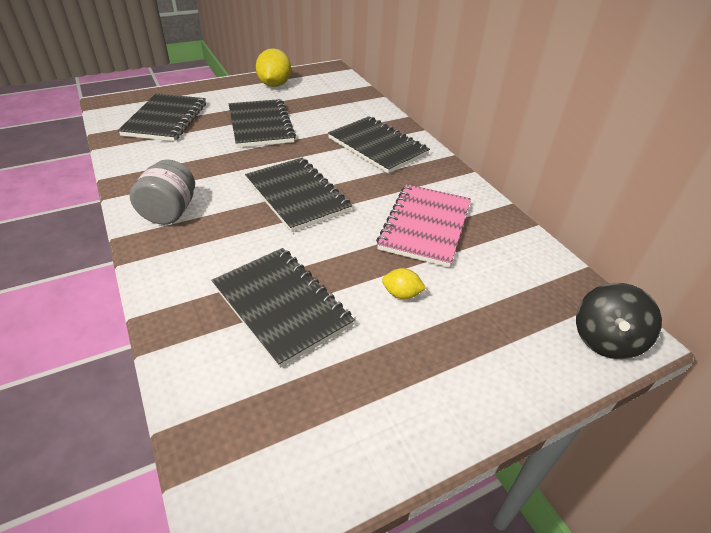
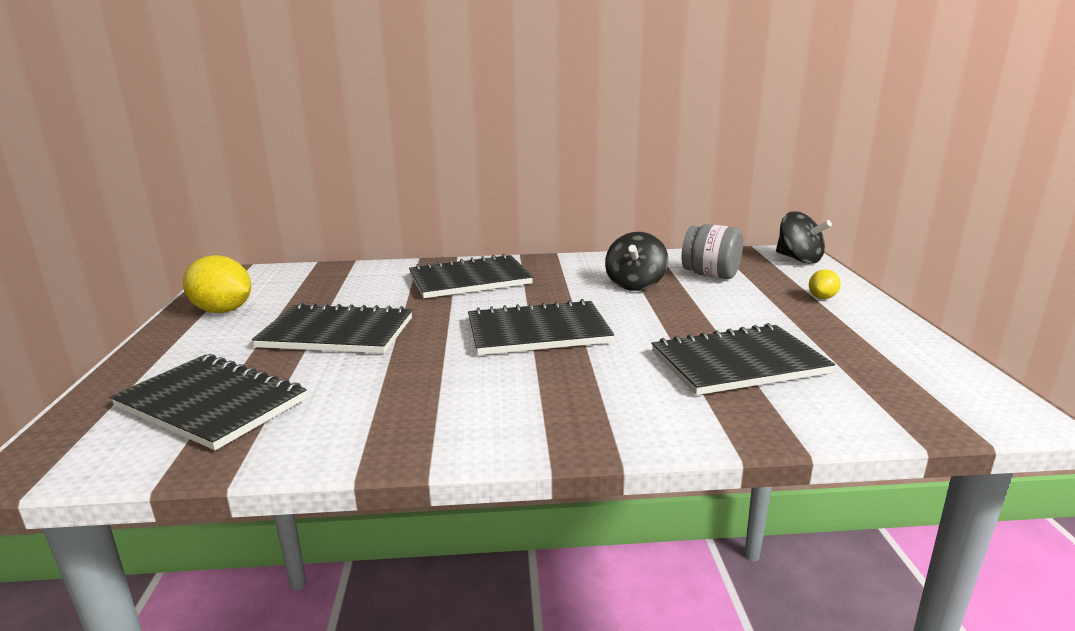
camera: 65 degrees left, 20 degrees down
grey jar [129,159,195,225] -> grey jar moved to [682,224,743,279]
pink notebook [376,184,471,268] -> black spinning top [605,232,668,291]
yellow lemon [382,268,426,299] -> yellow lemon moved to [809,270,841,299]

